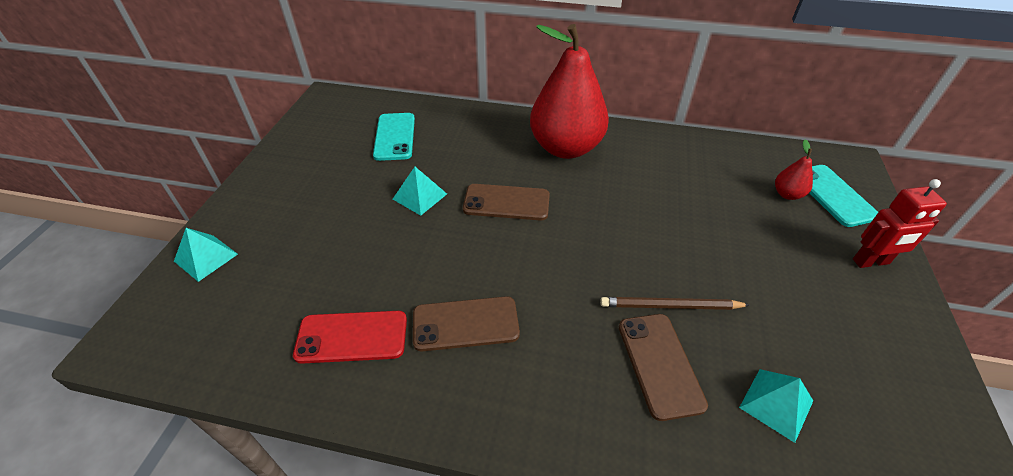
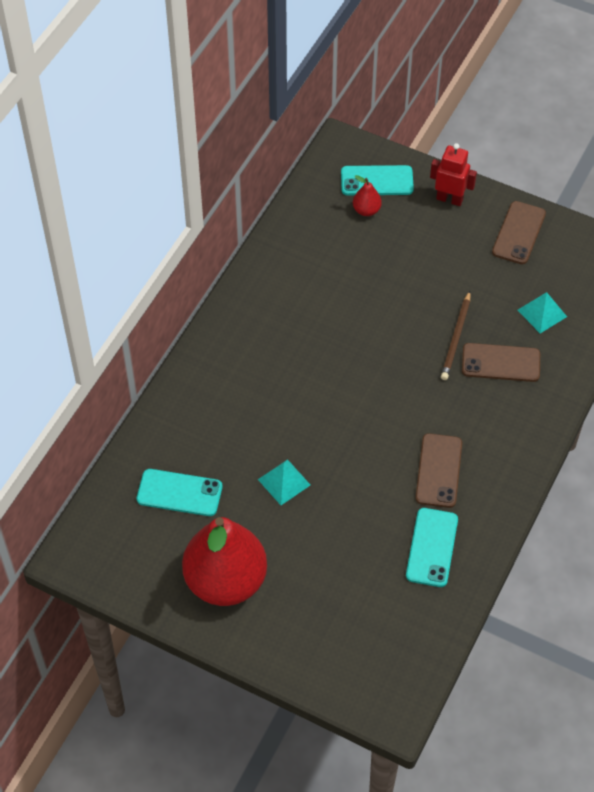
camera: 75 degrees left, 10 degrees up
turquoise pyramid [174,228,238,282] -> none
red phone [293,311,407,364] -> turquoise phone [406,508,458,587]
brown phone [463,184,550,220] -> brown phone moved to [492,201,546,264]
red pear [530,24,609,159] -> red pear moved to [182,517,267,606]
red robot [853,179,947,268] -> red robot turned 75 degrees counterclockwise [430,143,477,206]

